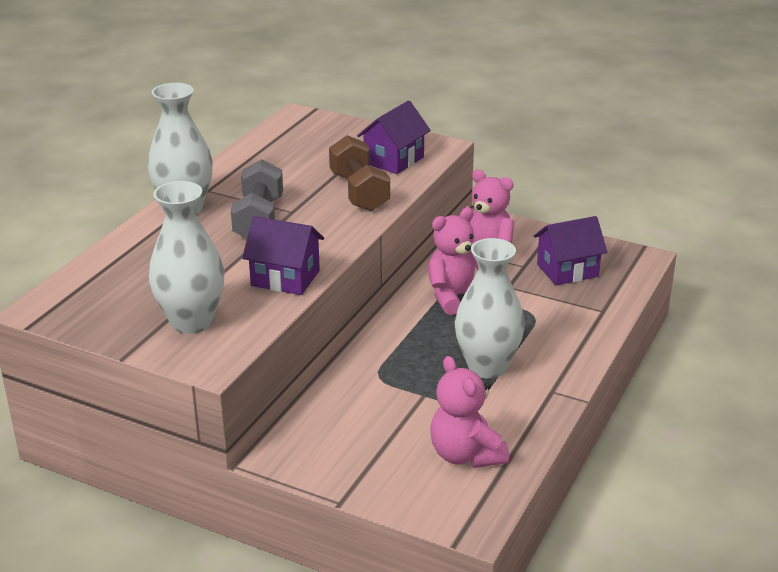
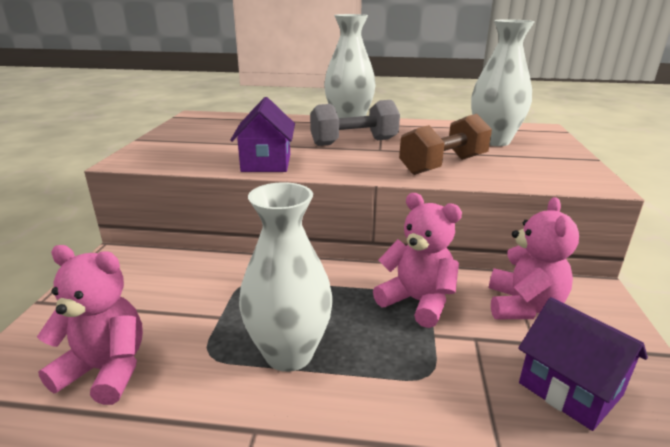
camera: 70 degrees right, 5 degrees down
white vase [149,181,225,334] -> white vase moved to [471,19,535,146]
purple house [357,100,431,174] -> none
pink teddy bear [430,356,509,468] -> pink teddy bear turned 60 degrees clockwise [37,245,143,405]

